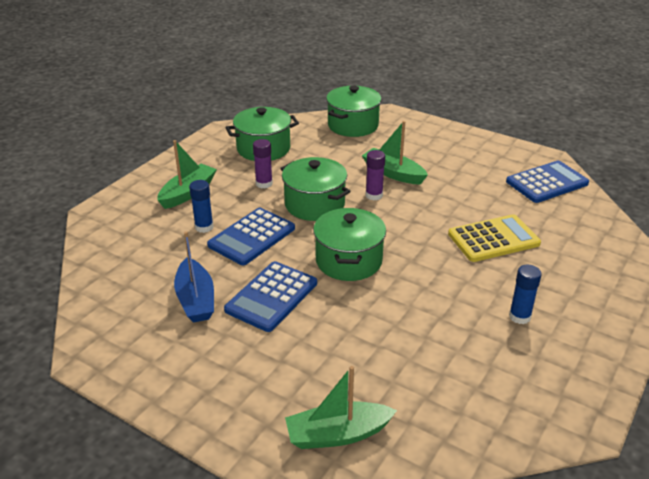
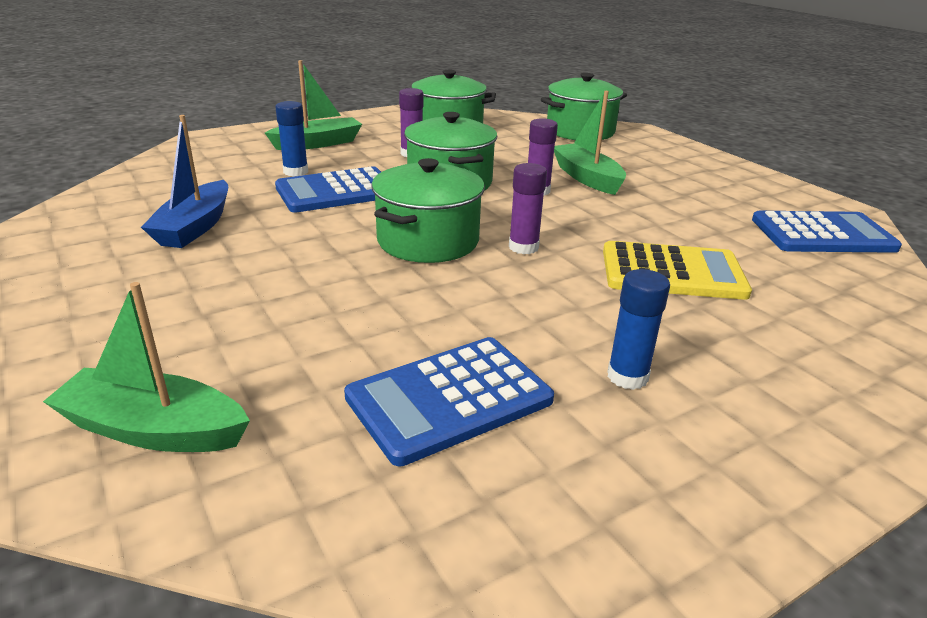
camera: 25 degrees right, 5 degrees down
blue calculator [224,261,317,332] -> blue calculator moved to [344,337,554,466]
none -> purple glue stick [509,163,547,254]

